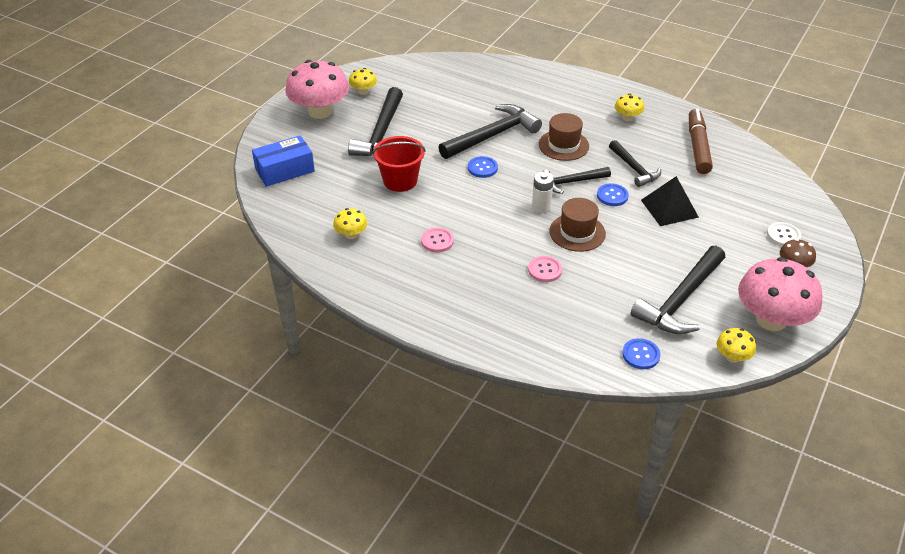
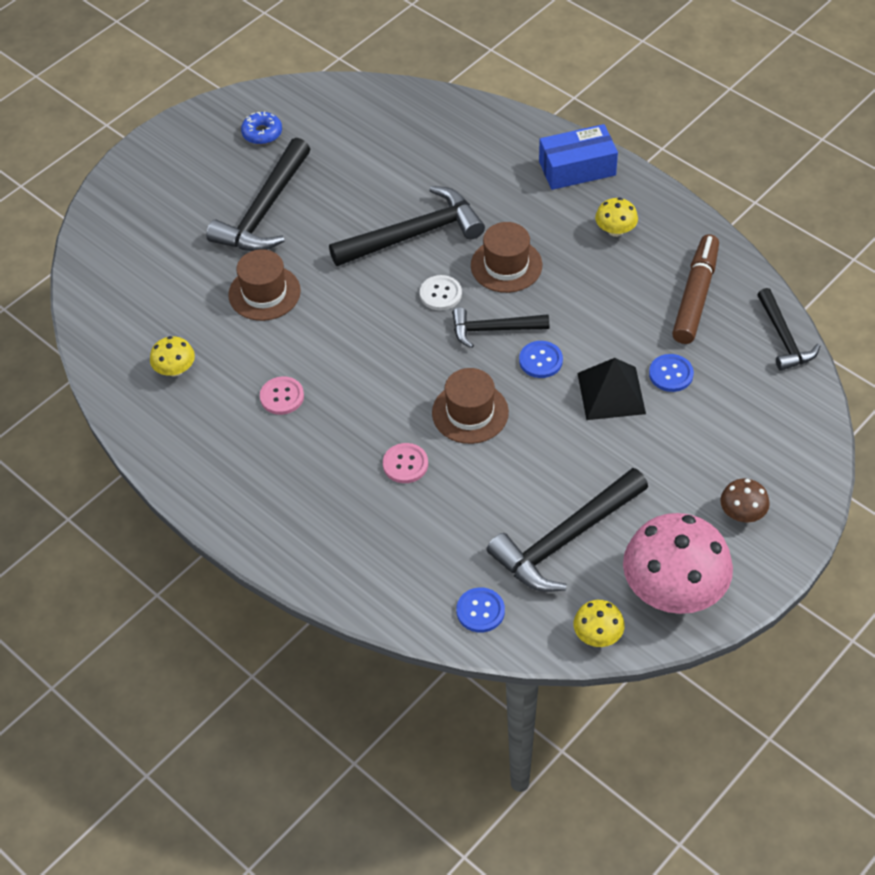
camera: 15 degrees right, 10 degrees up
blue box [252,135,315,187] -> blue box moved to [539,124,618,190]
pink mushroom [285,60,349,119] -> none
yellow mushroom [349,68,377,95] -> blue donut [241,112,282,145]
red bucket [372,136,426,192] -> brown hat [228,249,301,321]
blue button [468,156,498,178] -> blue button moved to [649,354,694,392]
white battery [532,172,554,213] -> none
black hammer [609,140,661,187] -> black hammer moved to [757,288,820,371]
white button [767,222,802,246] -> white button moved to [420,275,462,310]

